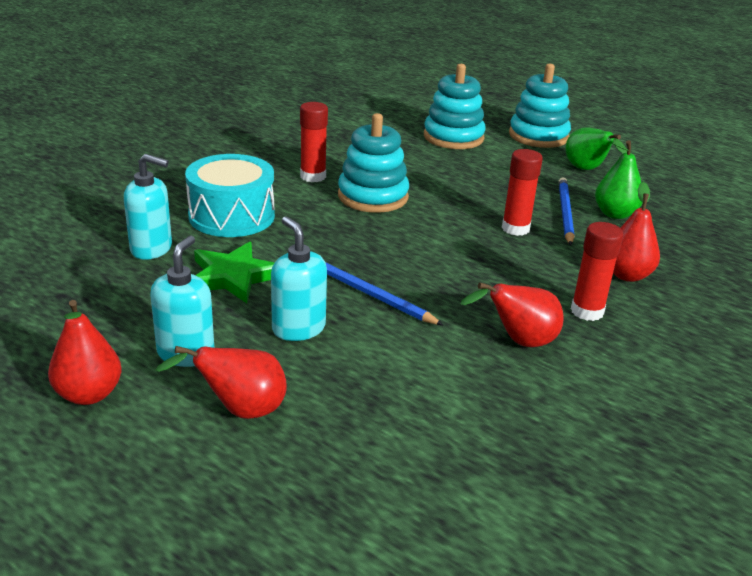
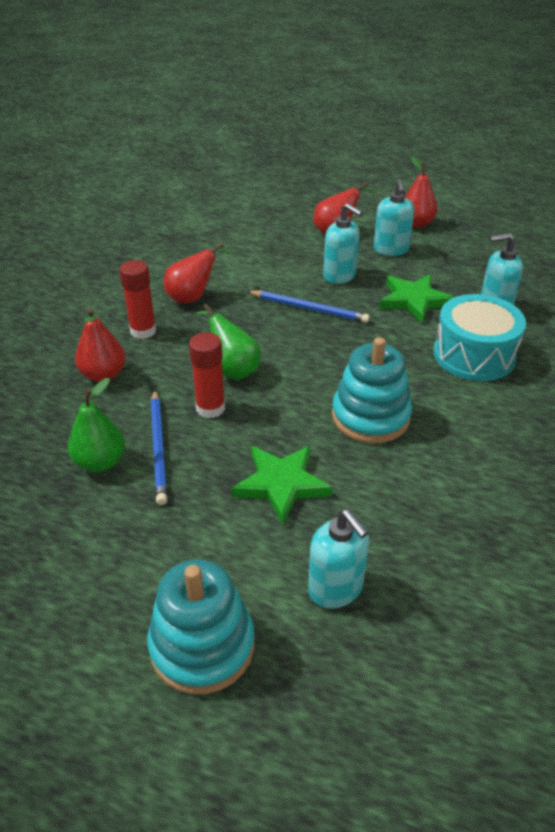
camera: 165 degrees right, 10 degrees up
red glue stick [300,102,328,182] -> none
turquoise stacking toy [424,64,486,149] -> turquoise soap dispenser [308,509,369,609]
green pear [565,127,627,170] -> green pear moved to [195,304,261,380]
none -> green star [231,446,332,525]

